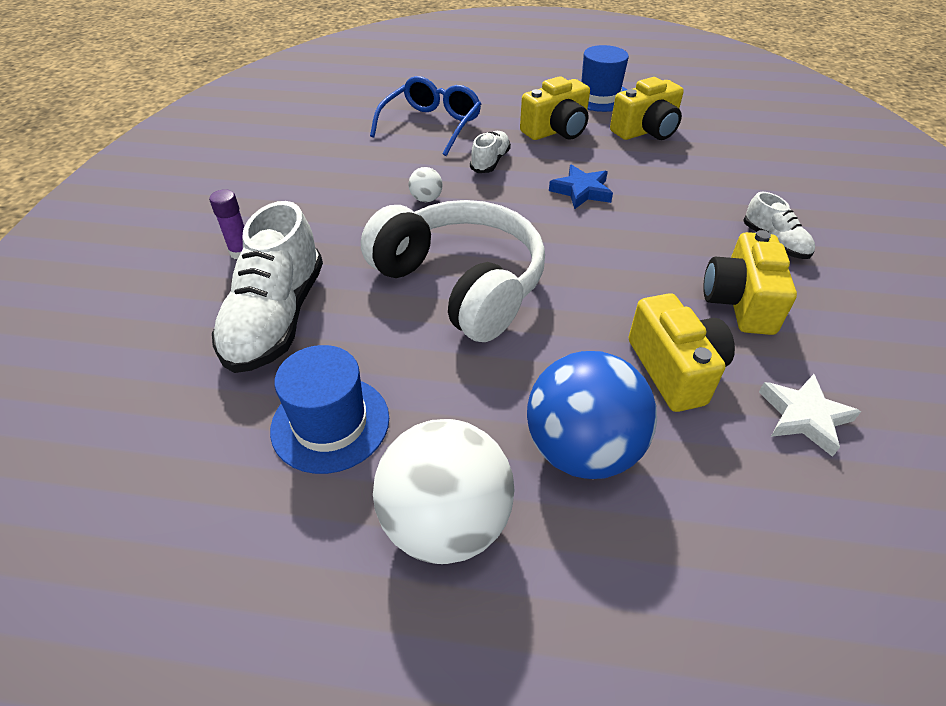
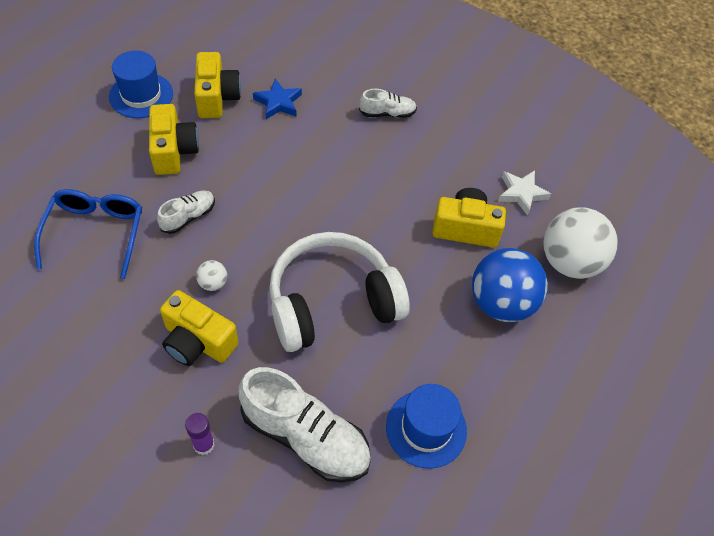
camera: 70 degrees left, 10 degrees up
blue glasses [370,76,481,156] -> blue glasses turned 45 degrees clockwise [34,189,142,279]
white ball [373,419,515,564] -> white ball moved to [543,207,617,279]
white shoe [470,131,511,173] -> white shoe turned 90 degrees clockwise [157,190,215,234]
blue star [549,164,613,209] -> blue star moved to [253,79,302,119]
yellow camera [703,230,797,335] -> yellow camera moved to [160,290,239,366]

